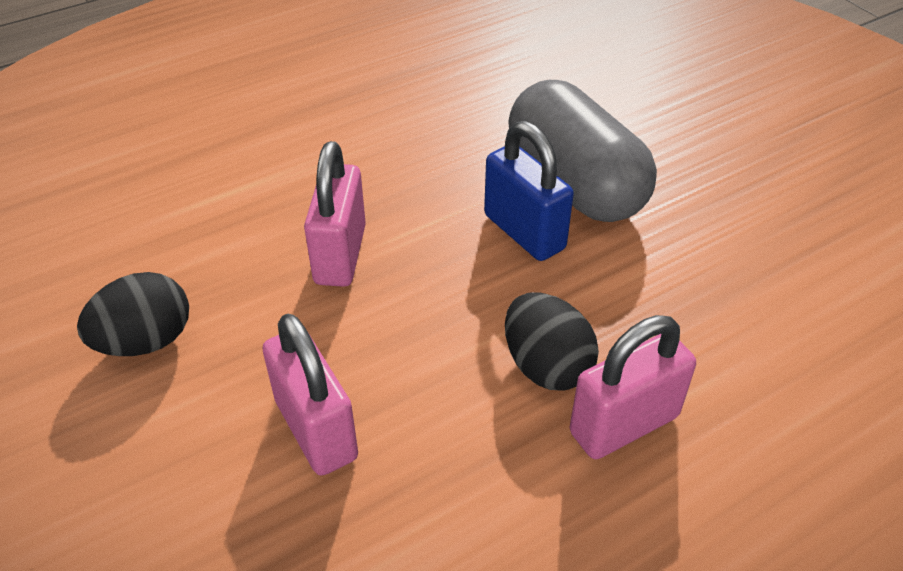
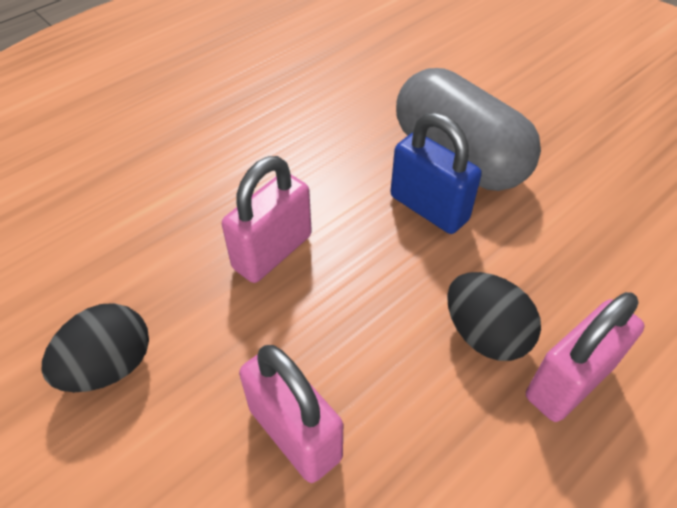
camera: 10 degrees left, 5 degrees up
pink padlock [304,141,366,287] -> pink padlock turned 45 degrees clockwise [222,156,312,283]

